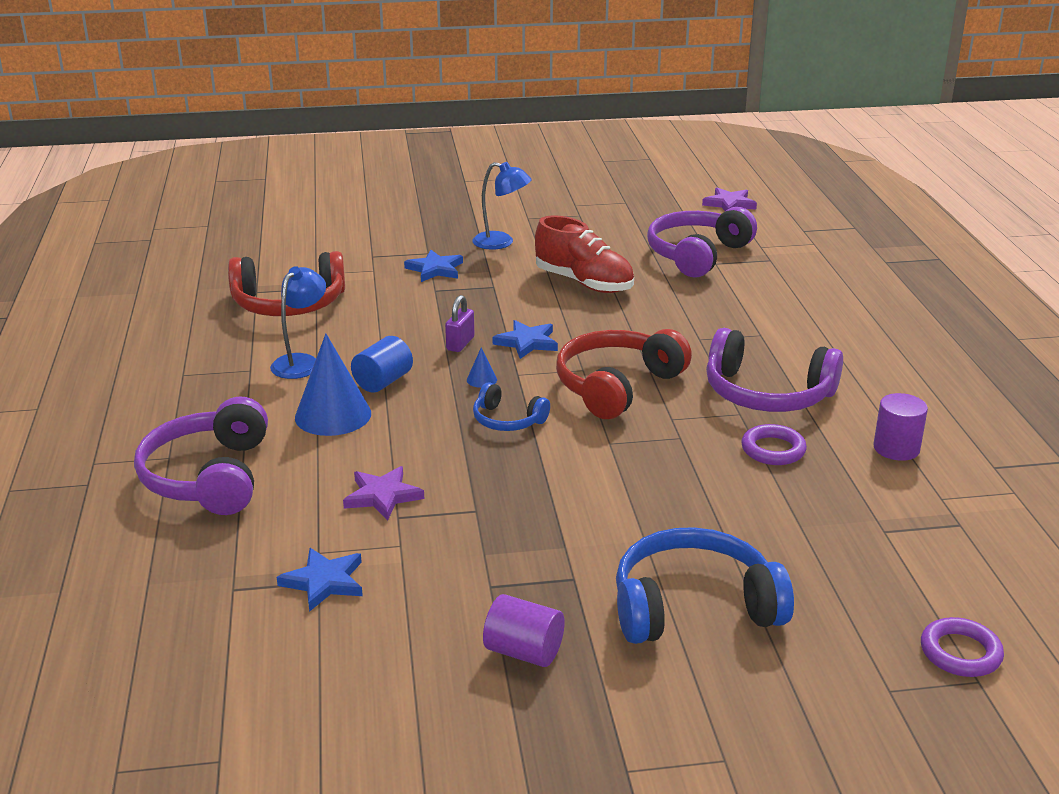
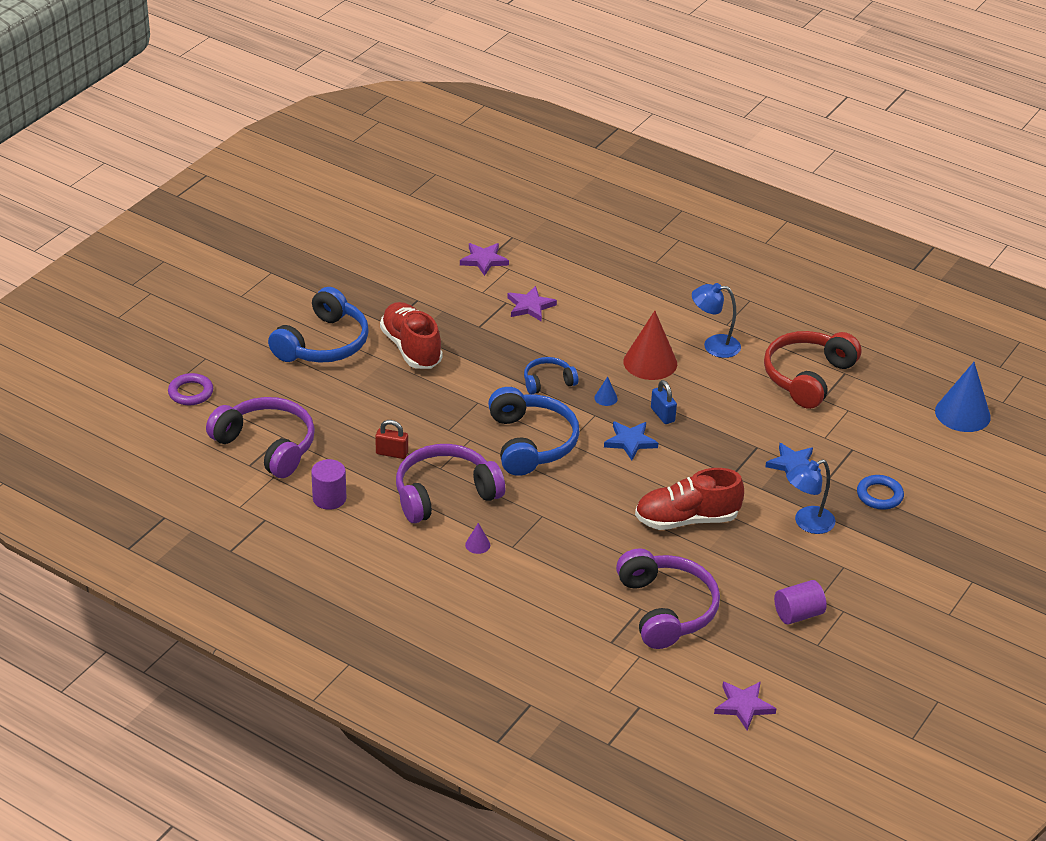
camera: 130 degrees right, 10 degrees up
purple headphones [134,396,268,515] -> purple headphones moved to [206,397,315,478]
blue lamp [270,266,326,379] -> blue lamp turned 120 degrees clockwise [692,283,741,358]
blue star [277,548,363,612] -> purple star [460,243,509,276]
blue cone [295,334,371,436] -> blue cone moved to [935,362,991,432]
blue cylinder [351,336,413,393] -> red cone [623,311,677,380]
purple padlock [445,295,474,352] -> blue padlock [651,380,677,424]
purple cylinder [483,594,565,667] -> purple cylinder moved to [774,580,827,625]
red headphones [556,329,692,419] -> blue headphones [488,387,580,476]
purple ring [741,424,807,465] -> red padlock [375,420,408,459]
none -> red shoe [380,302,443,369]
none -> purple cone [465,523,490,554]
none -> blue ring [857,475,904,510]

